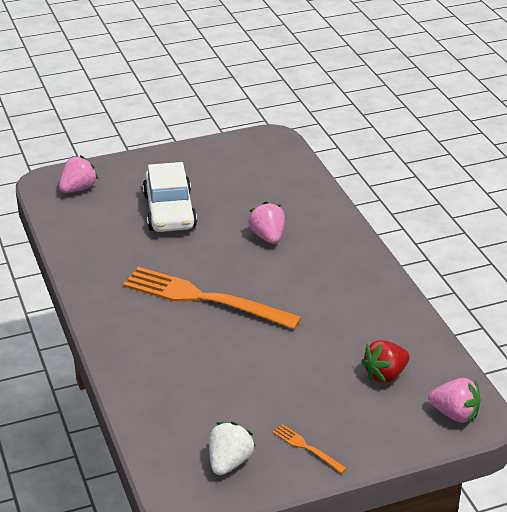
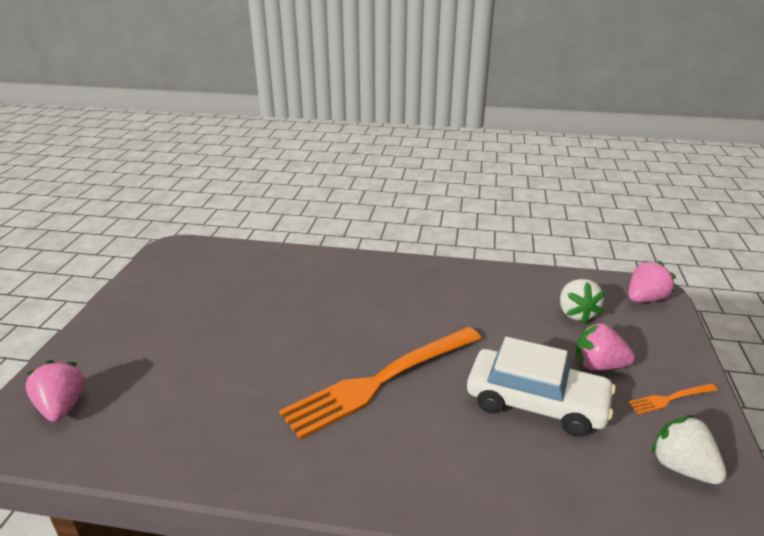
camera: 60 degrees left, 5 degrees down
white car [143,162,197,232] -> white car moved to [467,337,616,437]
pink strawberry [248,201,285,244] -> pink strawberry moved to [576,322,635,370]
red strawberry [361,340,410,383] -> white strawberry [560,279,605,324]

